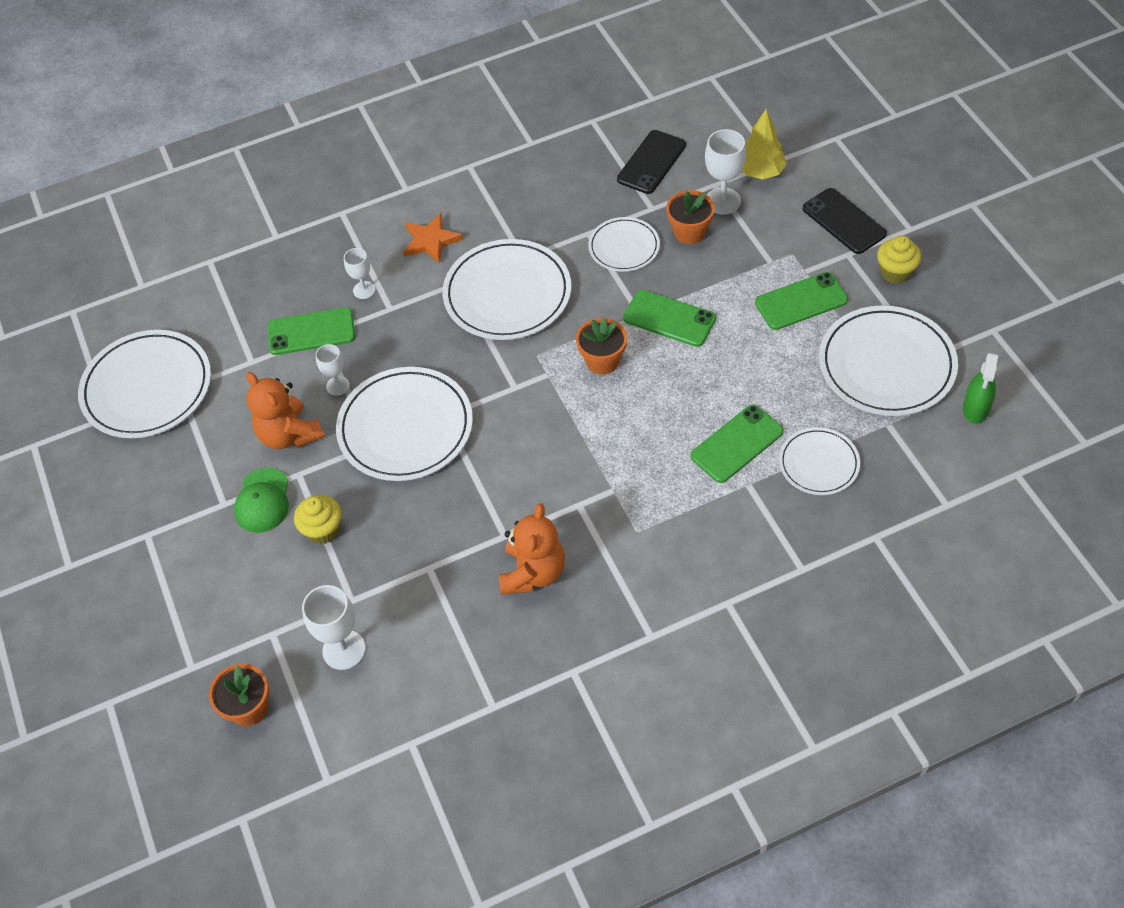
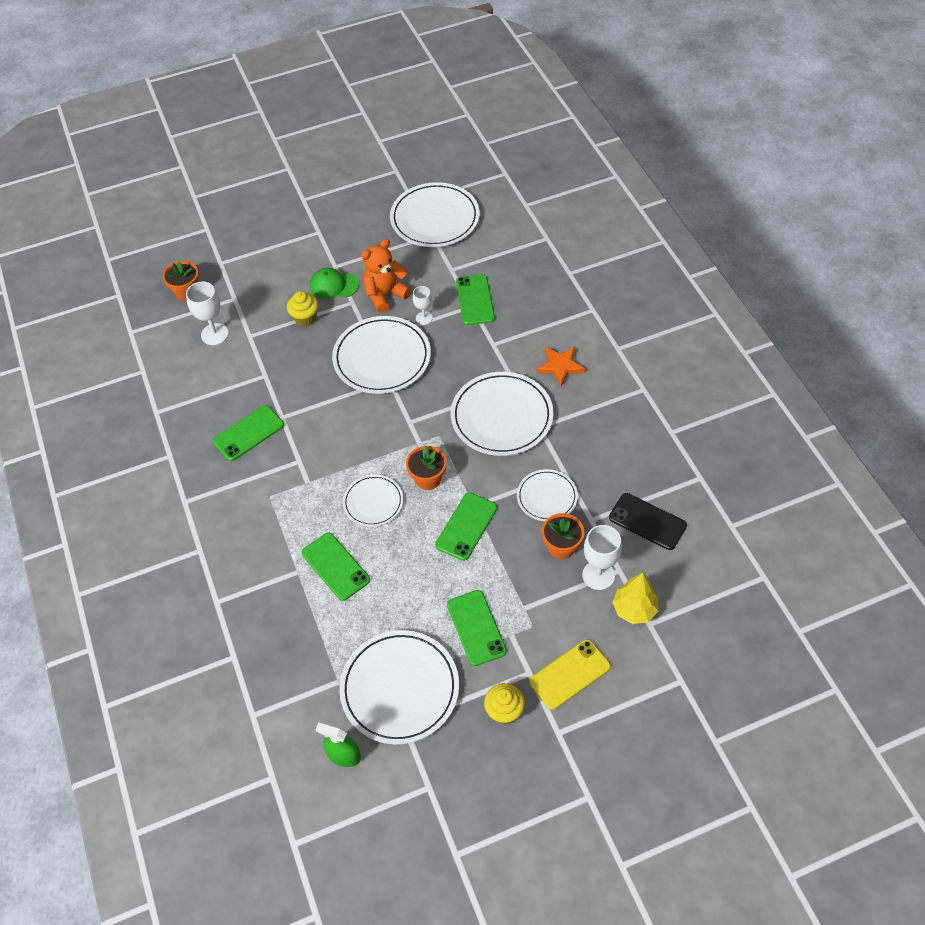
camera: 90 degrees right, 0 degrees up
white goblet [344,248,375,299] -> none
orange teddy bear [499,503,565,594] -> green phone [213,405,284,461]
white plate [779,427,860,495] -> white plate moved to [343,475,403,527]
black phone [803,188,887,254] -> yellow phone [529,639,611,710]

